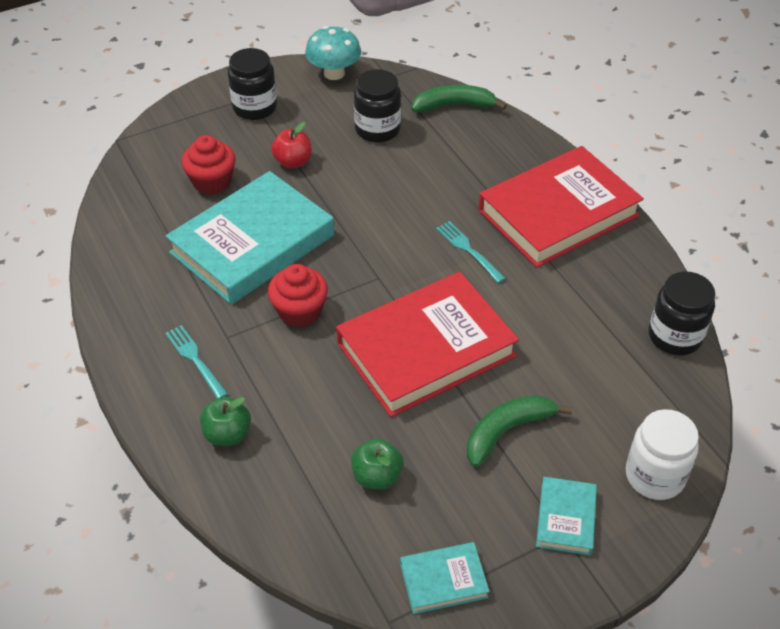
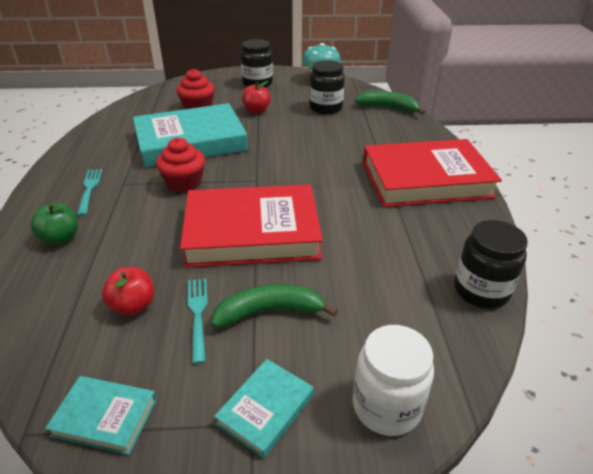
camera: 25 degrees right, 10 degrees down
green apple [351,439,403,490] -> red apple [102,267,154,316]
turquoise fork [436,221,506,283] -> turquoise fork moved to [188,279,208,364]

